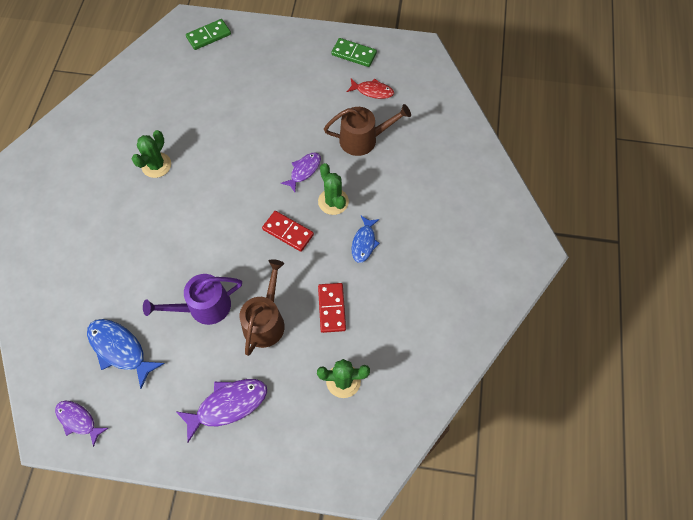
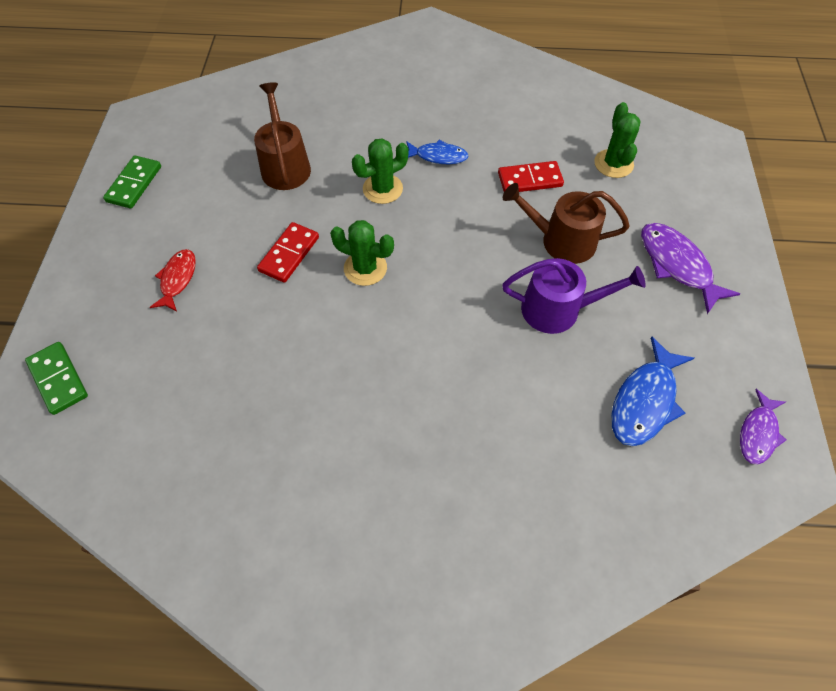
camera: 95 degrees left, 5 degrees down
green cactus [132,130,171,178] -> green cactus moved to [330,220,394,286]
purple watering can [143,274,242,325] -> purple watering can turned 60 degrees counterclockwise [502,258,646,334]
red domino [262,211,314,252] -> red domino moved to [257,222,319,283]
purple fish [281,152,321,192] -> none
red fish [347,78,394,99] -> red fish moved to [150,249,196,312]

